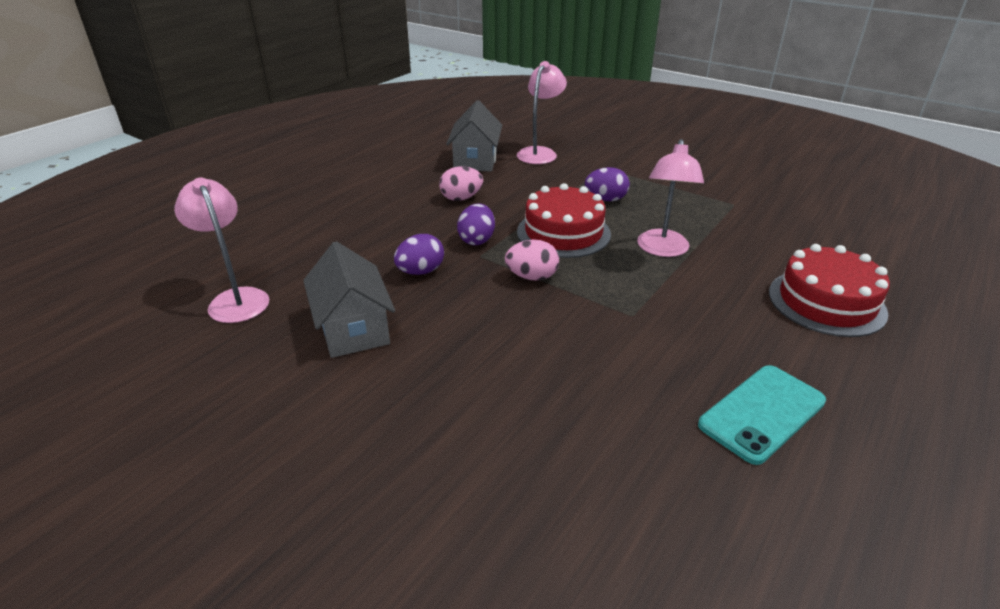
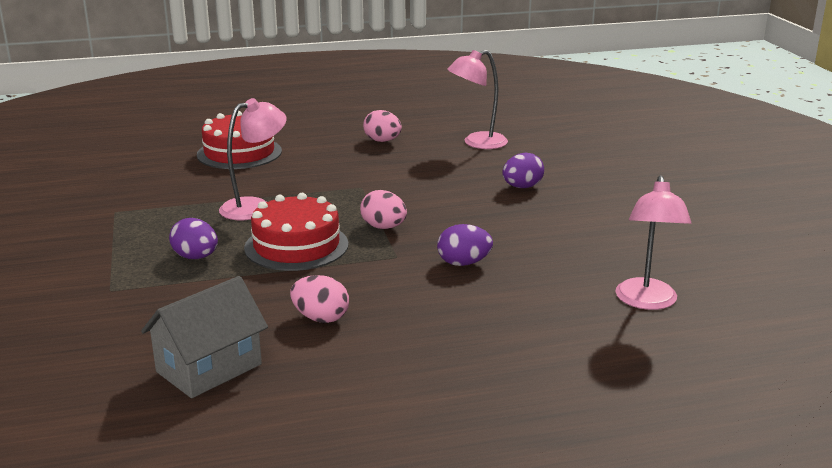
camera: 140 degrees left, 10 degrees down
grey house [303,241,395,358] -> none
purple egg [457,203,495,245] -> purple egg moved to [502,153,544,188]
pink lamp [517,61,567,164] -> pink lamp moved to [447,50,508,149]
turquoise phone [698,365,826,465] -> pink egg [363,110,402,142]

